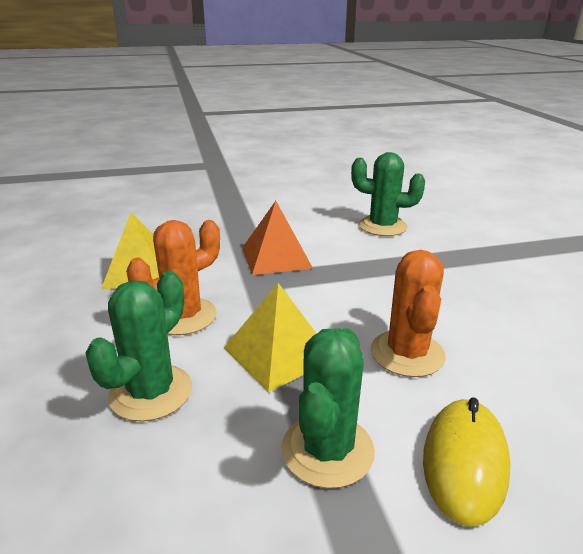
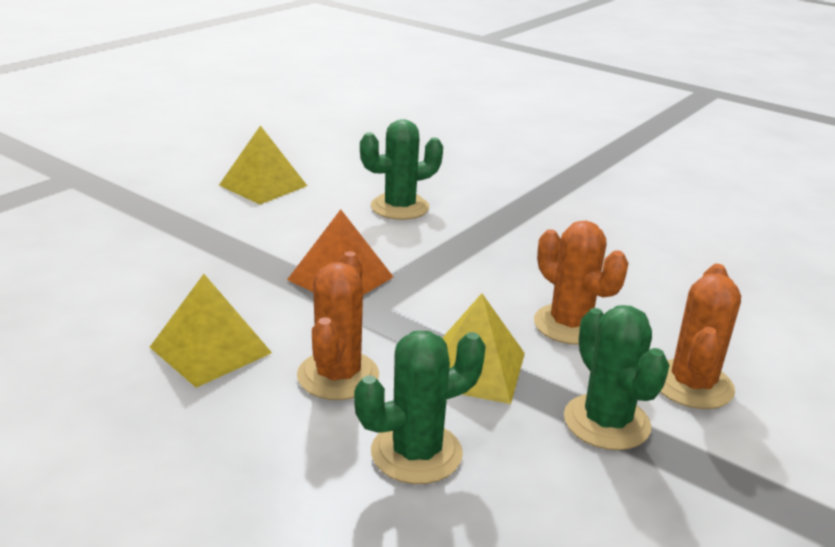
camera: 40 degrees left, 0 degrees up
green cactus [85,271,192,422] -> green cactus turned 75 degrees clockwise [354,331,486,484]
yellow mouse [423,397,511,527] -> orange cactus [660,264,741,409]
none -> yellow pyramid [219,125,307,204]

